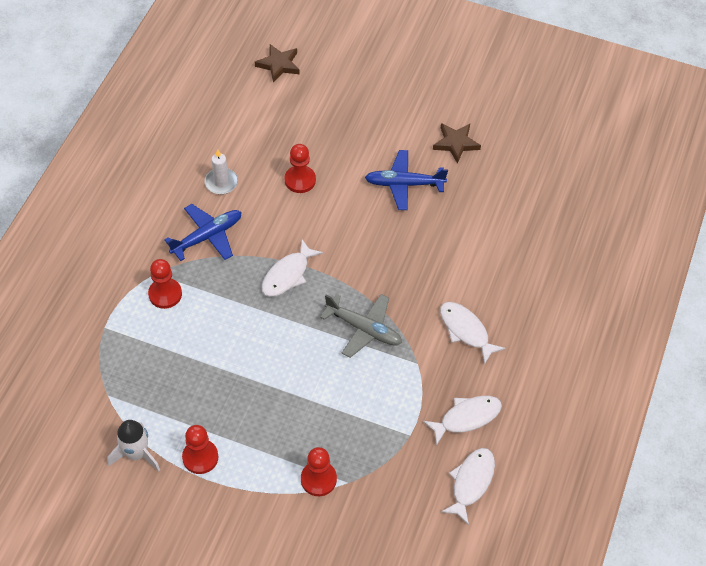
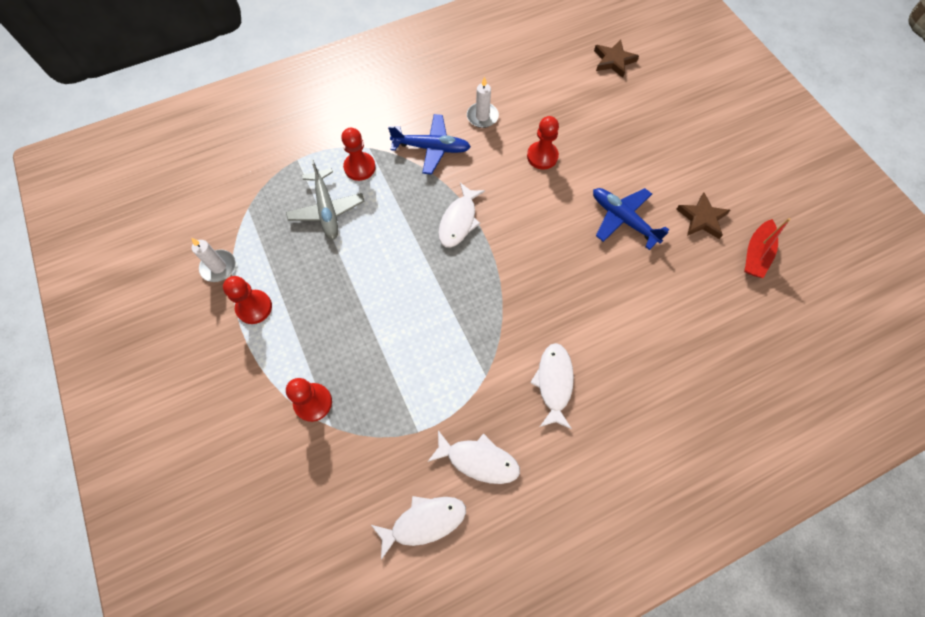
camera: 45 degrees right, 10 degrees up
white rocket [107,420,160,472] -> white candle [192,238,236,282]
white fish [262,240,323,297] -> white fish turned 60 degrees counterclockwise [438,183,485,248]
grey plane [320,294,402,358] -> grey plane moved to [286,159,364,240]
none -> red boat [744,218,791,278]

